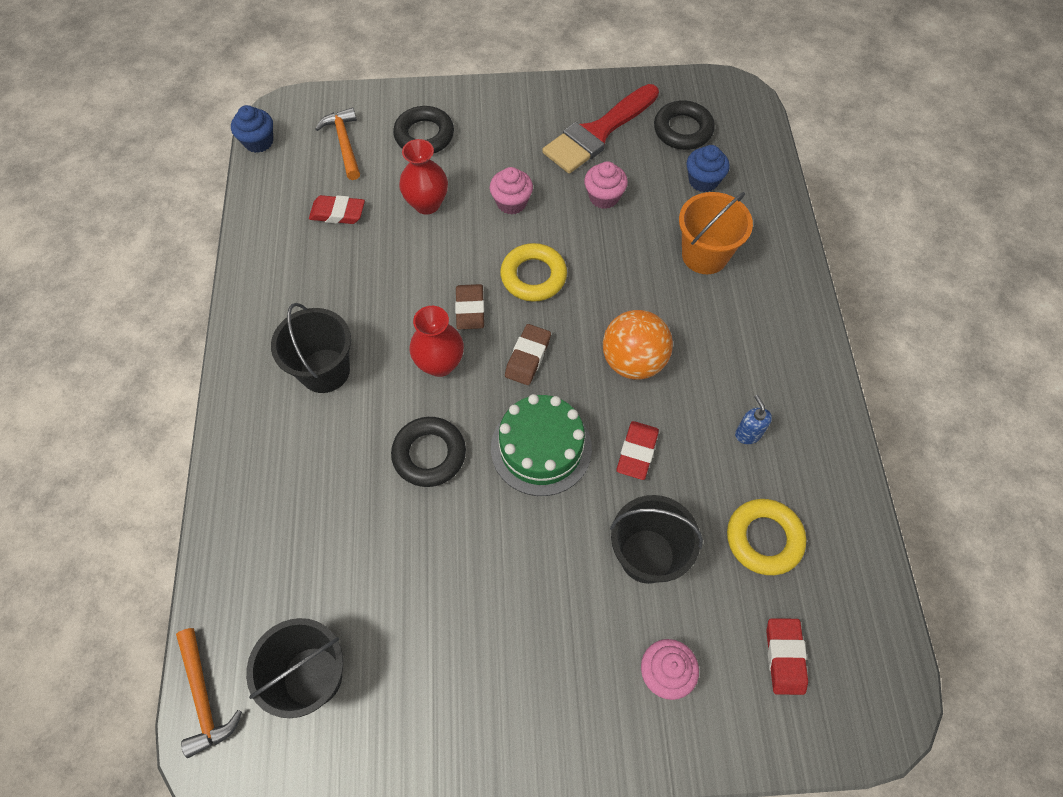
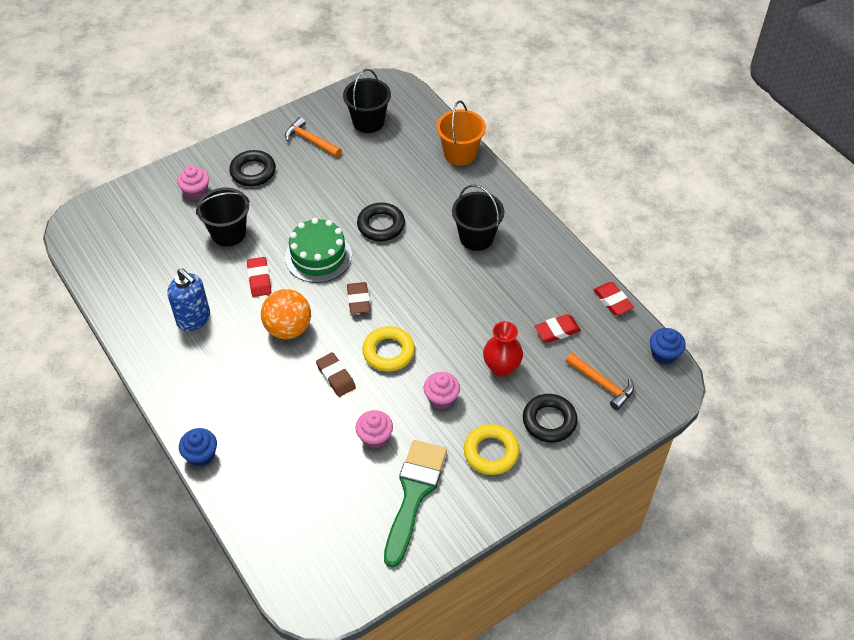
camera: 150 degrees right, 10 degrees down
orange hammer [176,628,242,758] -> orange hammer moved to [285,117,342,157]
red vase [410,306,464,377] -> none
brown eraser [455,284,484,329] -> brown eraser moved to [316,352,356,397]
red brush [542,84,659,174] -> green brush [384,440,447,567]
black ring [654,100,715,150] -> black ring moved to [229,150,276,186]
orange bucket [679,192,753,274] -> orange bucket moved to [437,101,486,166]
blue cupcake [686,145,730,192] -> blue cupcake moved to [179,428,217,467]
yellow ring [727,499,806,575] -> yellow ring moved to [464,424,520,475]
blue soap dispenser [735,395,772,444] -> blue soap dispenser [167,268,210,331], size x1.88
red eraser [766,618,808,695] -> red eraser moved to [593,282,634,315]

